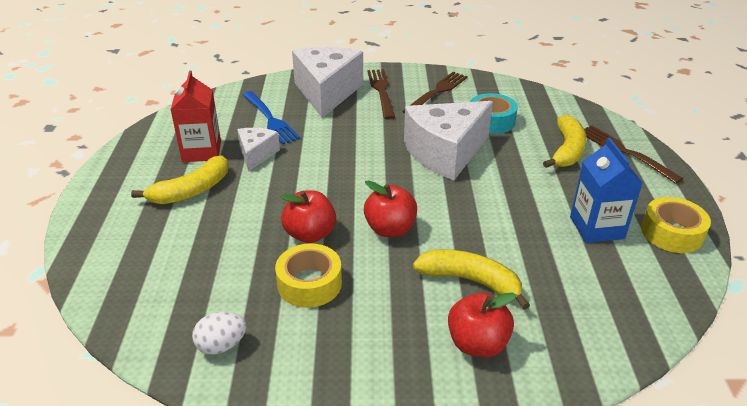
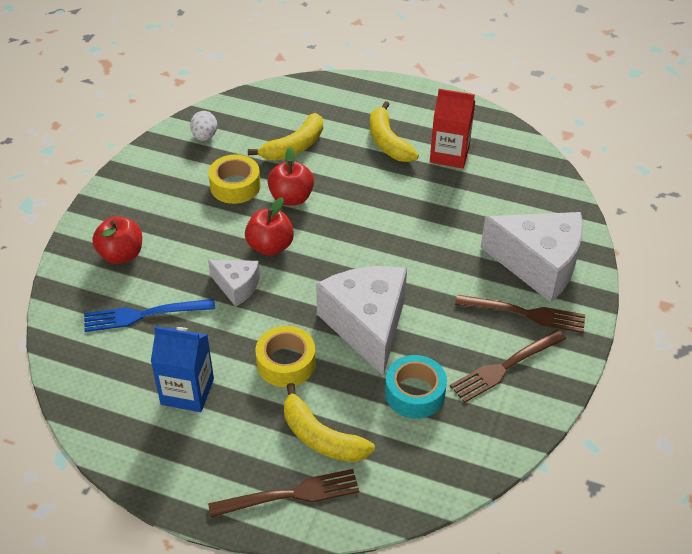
camera: 110 degrees right, 10 degrees up
white cheese [237,128,280,171] -> white cheese moved to [208,260,260,307]
blue fork [243,91,300,145] -> blue fork moved to [84,299,215,332]
brown fork [402,72,468,114] -> brown fork turned 90 degrees clockwise [450,330,566,403]
yellow banana [413,249,530,310] -> yellow banana moved to [248,113,323,161]
yellow tape [641,197,711,253] -> yellow tape moved to [256,326,316,387]

